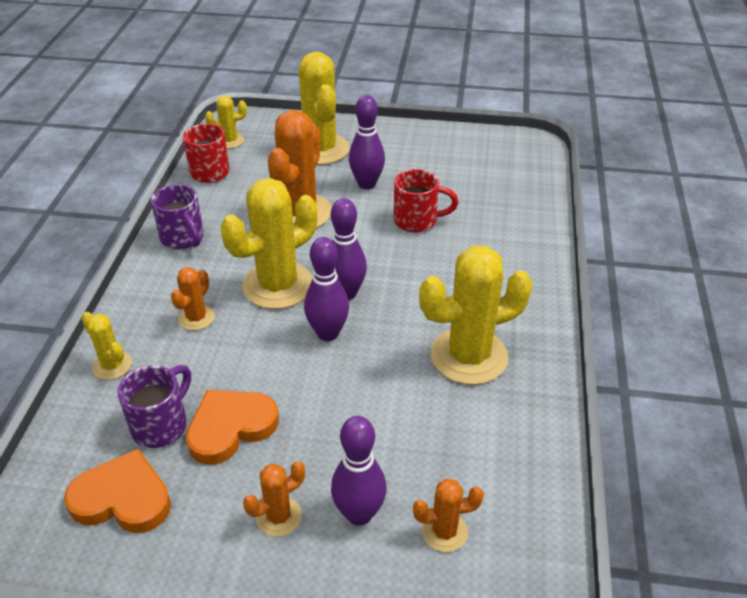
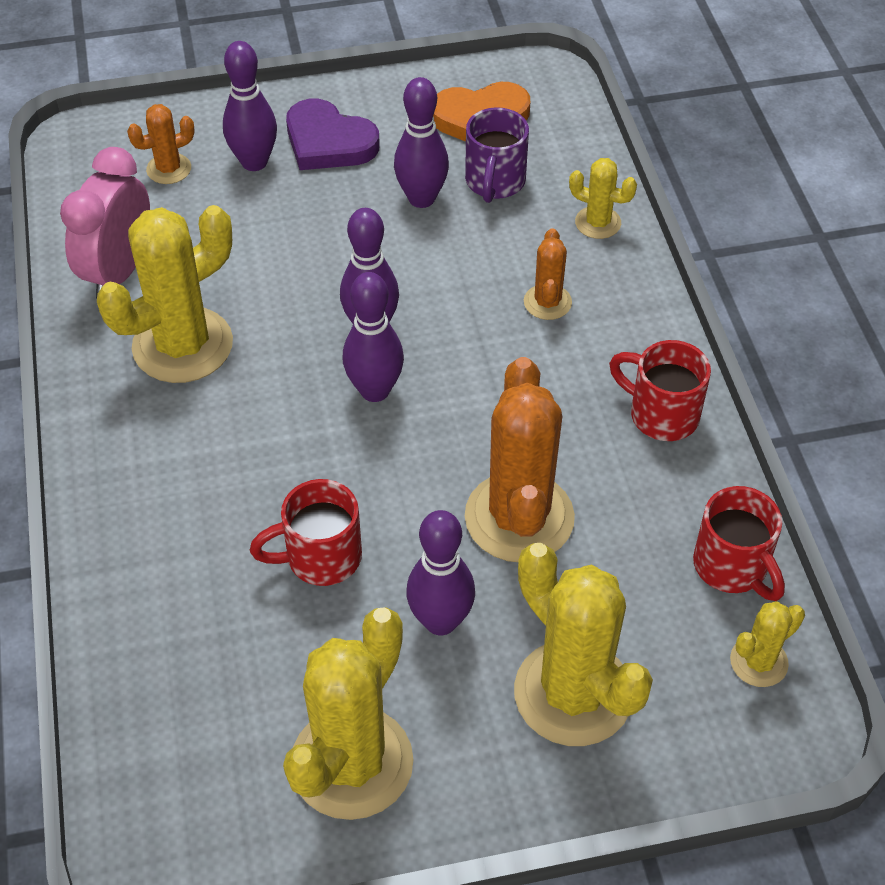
camera: 160 degrees right, 10 degrees up
purple mug [151,184,204,249] -> red mug [609,340,711,441]
orange heart [186,390,279,465] -> purple bowling pin [394,77,449,208]
yellow cactus [221,178,317,309] -> yellow cactus moved to [283,607,414,820]
orange cactus [243,461,305,537] -> purple heart [286,98,380,170]
none -> pink clock [60,147,150,298]

